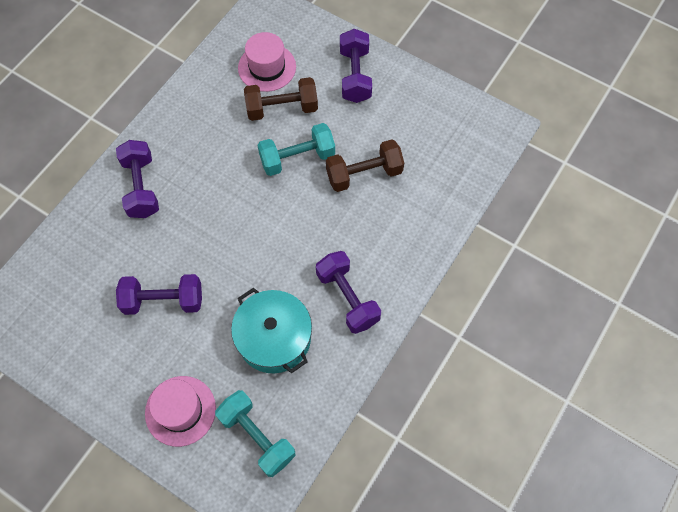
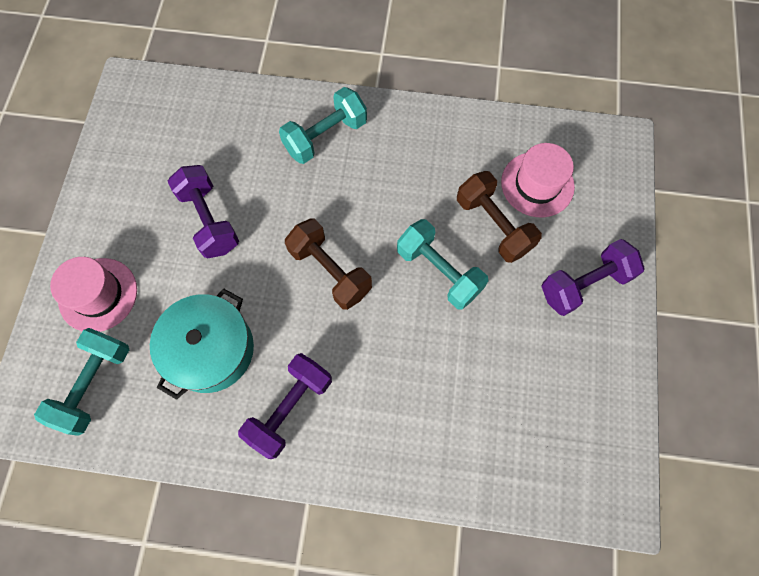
camera: 65 degrees right, 5 degrees up
purple dumbbell [116,140,159,218] -> turquoise dumbbell [279,87,367,164]
brown dumbbell [326,139,404,192] -> brown dumbbell moved to [285,219,372,310]

